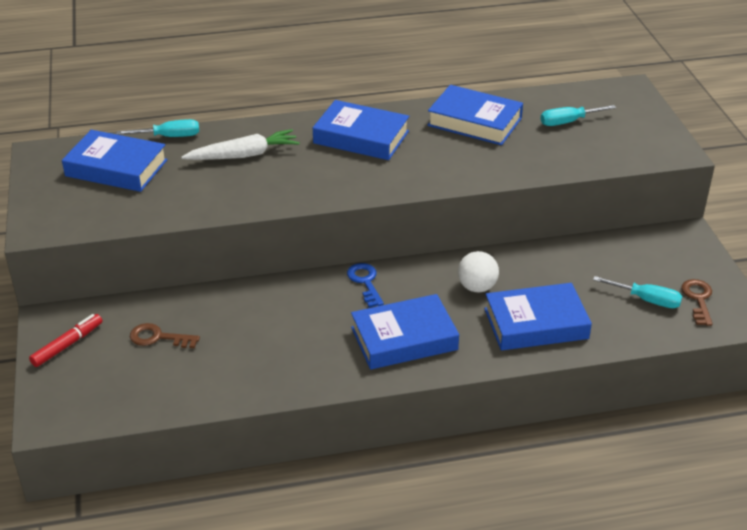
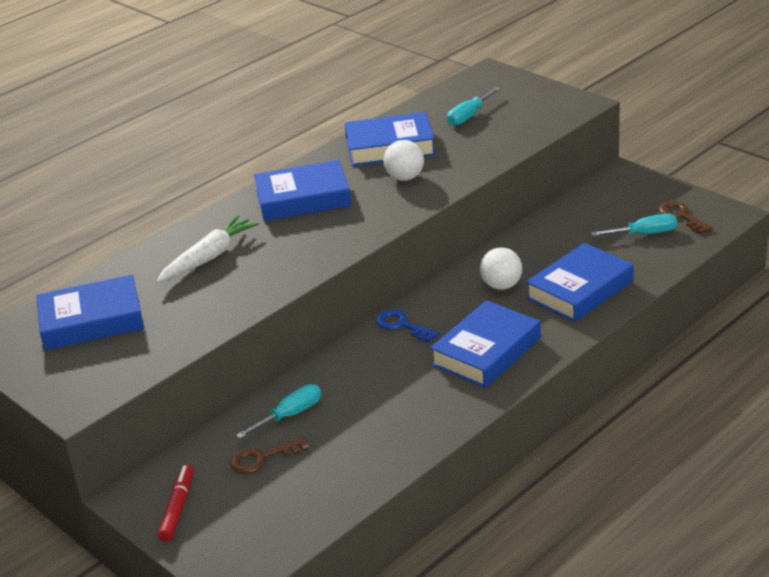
camera: 30 degrees left, 5 degrees down
turquoise screwdriver [117,119,199,137] -> turquoise screwdriver moved to [236,384,321,439]
none -> white ball [383,140,424,181]

